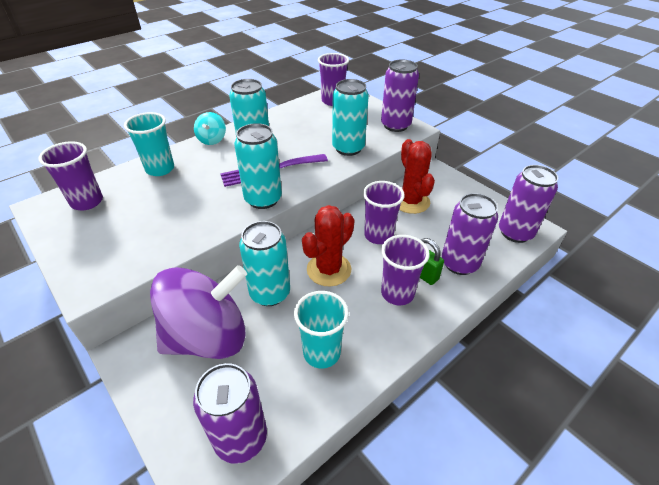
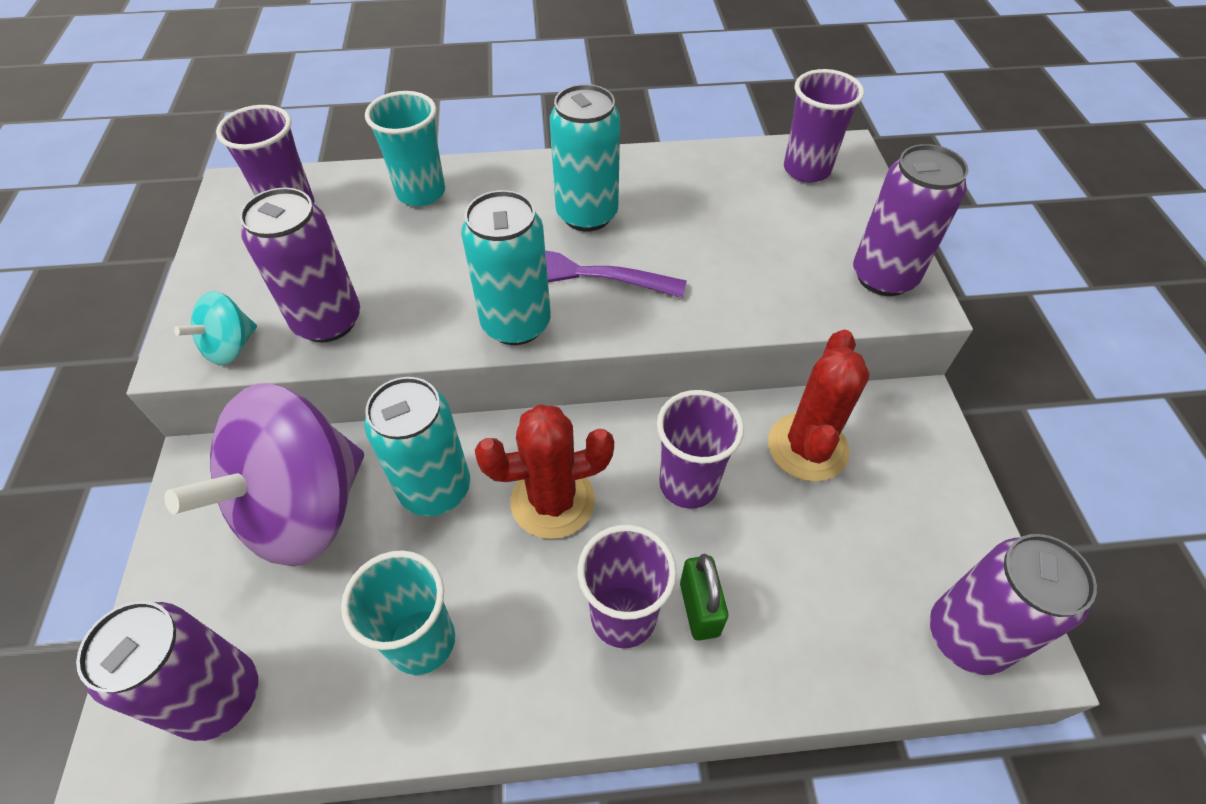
camera: 35 degrees right, 10 degrees up
purple spinning top [150,265,247,359] -> purple spinning top turned 120 degrees clockwise [164,383,364,567]
turquoise spinning top [194,112,226,145] -> turquoise spinning top moved to [174,291,257,365]
turquoise can [332,79,369,156] -> none
purple can [442,193,498,275] -> purple can moved to [240,188,360,342]

